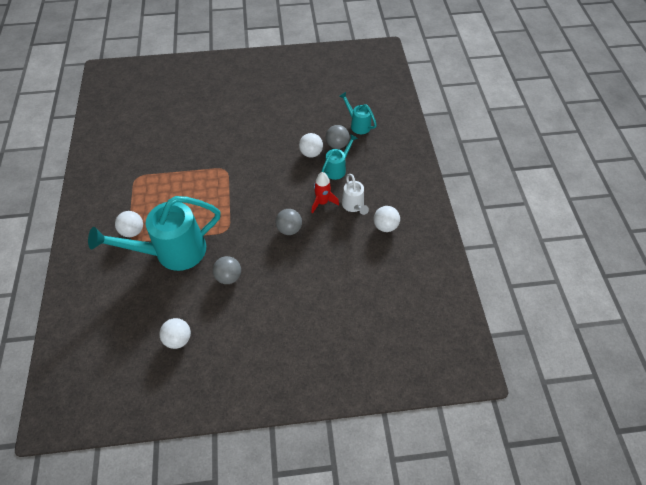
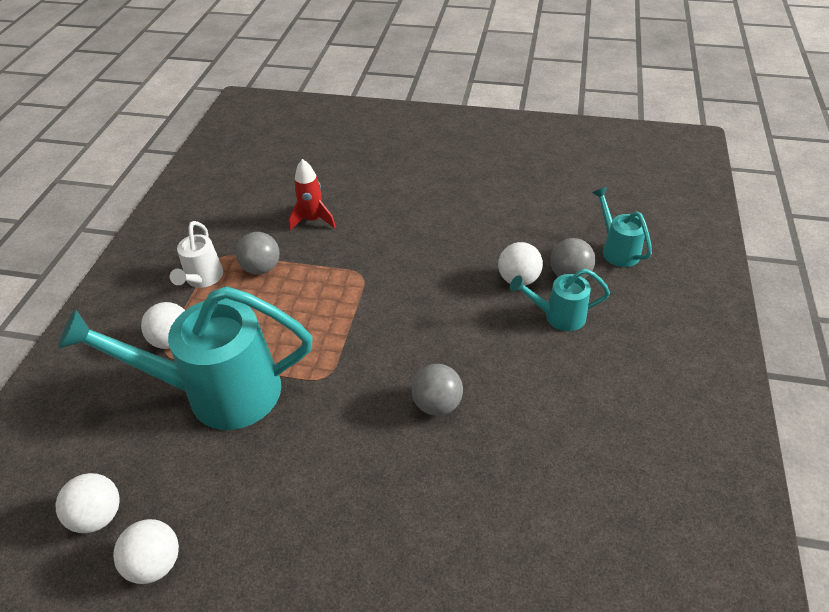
camera: 20 degrees right, 10 degrees down
grey ball [213,256,241,284] -> grey ball moved to [236,232,280,274]
red rocket [311,172,339,214] -> red rocket moved to [289,159,336,231]
turquoise watering can [321,134,358,180] -> turquoise watering can turned 150 degrees counterclockwise [510,269,610,331]
white watering can [342,174,369,215] -> white watering can moved to [170,221,223,288]
white ball [374,206,400,232] -> white ball moved to [56,473,120,533]

